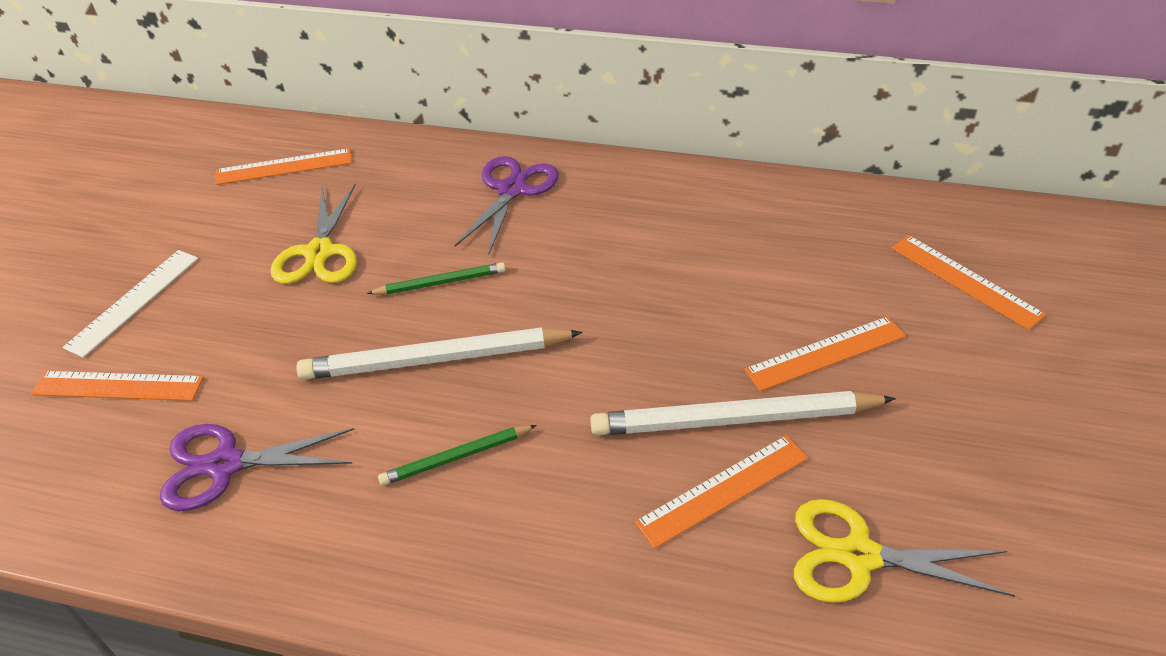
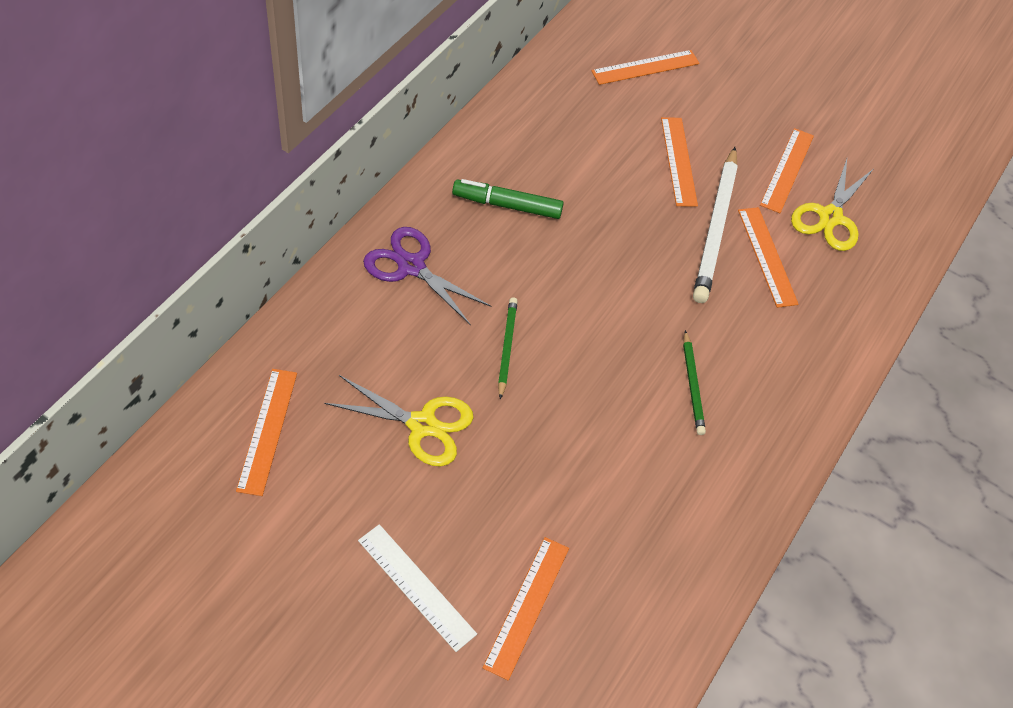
camera: 80 degrees left, 10 degrees up
purple scissors [160,424,355,511] -> none
white pencil [296,327,583,380] -> none
none -> green marker [452,179,564,219]
none -> orange ruler [760,128,814,213]

